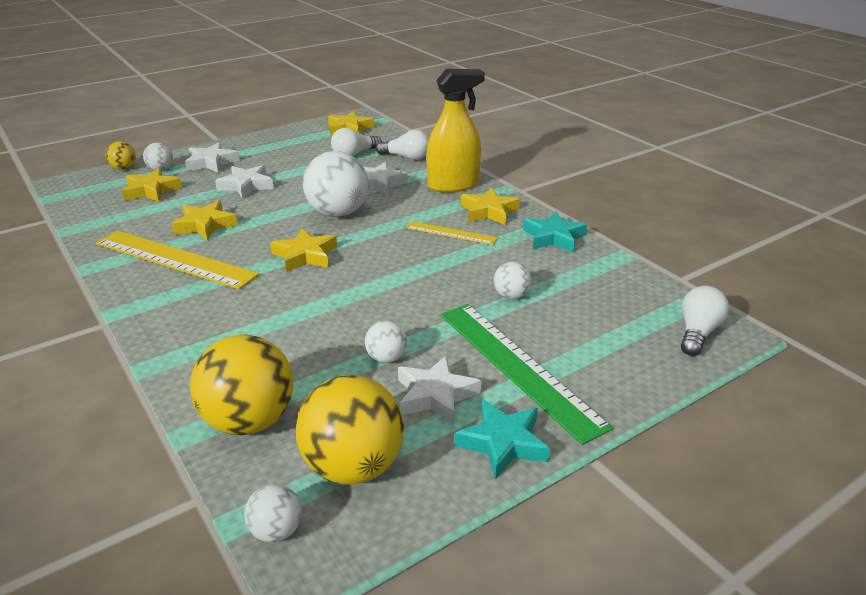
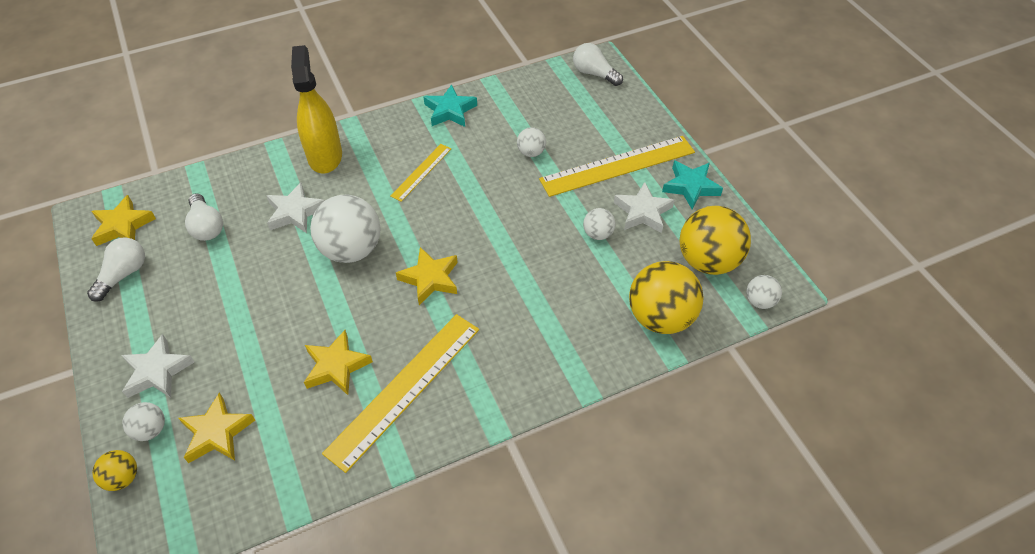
camera: 80 degrees left, 20 degrees up
white star [215,165,274,199] -> none
white light bulb [376,129,429,160] -> white light bulb moved to [87,237,145,302]
green ruler [440,304,613,445] -> yellow ruler [539,136,695,197]
yellow star [461,188,520,225] -> none

